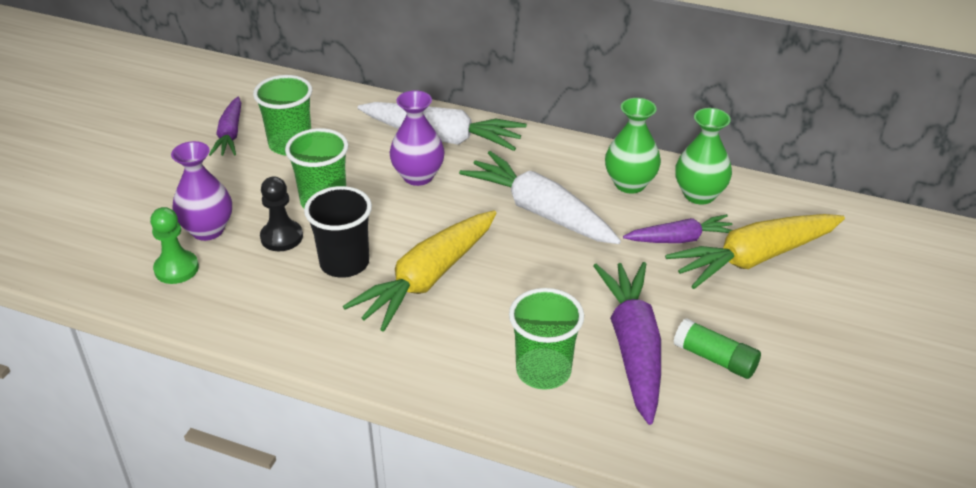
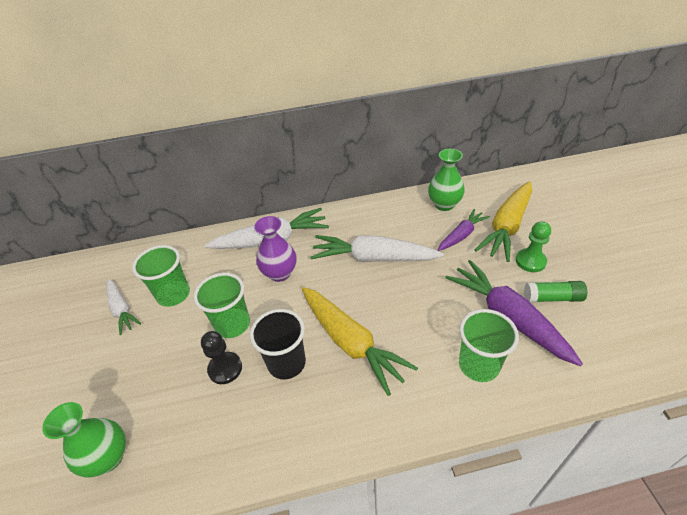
camera: 30 degrees left, 5 degrees up
green pawn [150,207,199,284] -> green pawn moved to [516,221,551,272]
purple vase [171,141,232,241] -> none
purple carrot [209,97,241,156] -> white carrot [107,279,141,335]
yellow carrot [343,210,496,332] -> yellow carrot turned 45 degrees counterclockwise [302,287,418,396]
green vase [605,98,661,194] -> green vase moved to [42,402,126,478]

